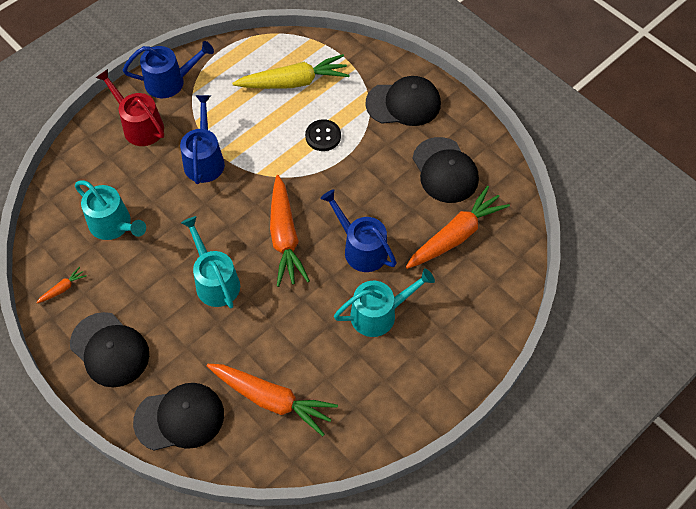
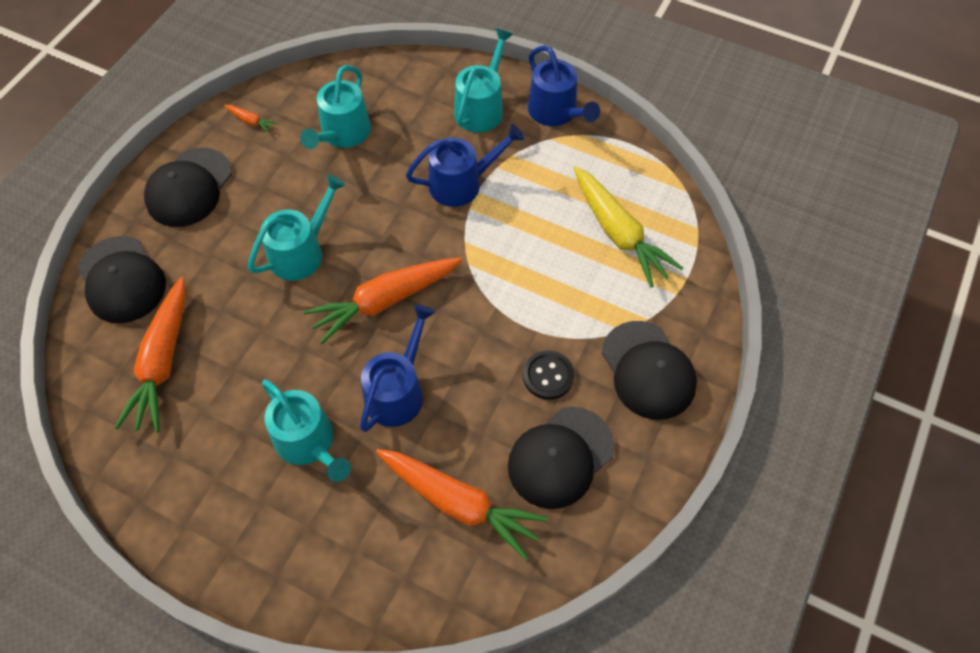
camera: 70 degrees right, 0 degrees up
red watering can [96,69,164,146] -> turquoise watering can [454,28,513,133]
black button [305,119,341,151] -> black button moved to [523,350,575,400]

